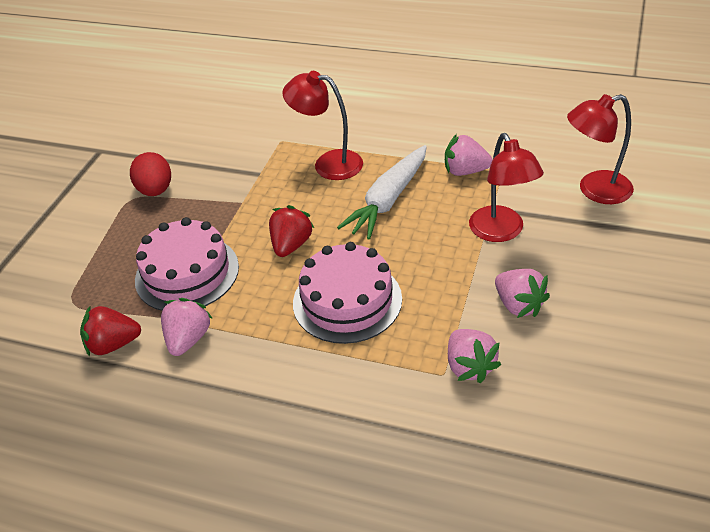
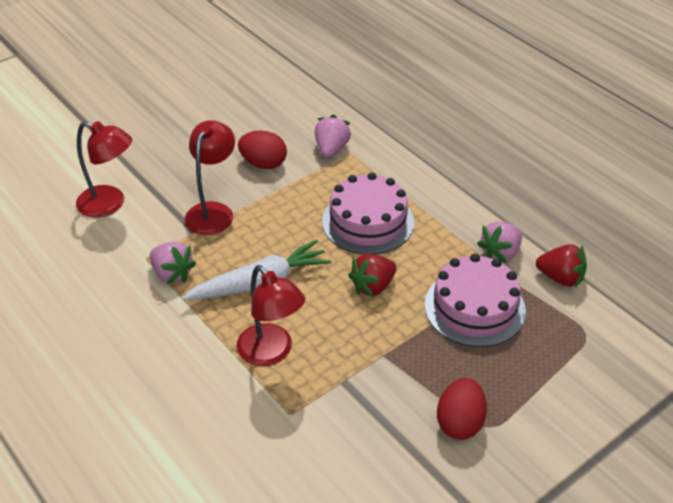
camera: 150 degrees left, 0 degrees up
pink strawberry [495,269,550,318] -> red egg [238,131,287,169]

